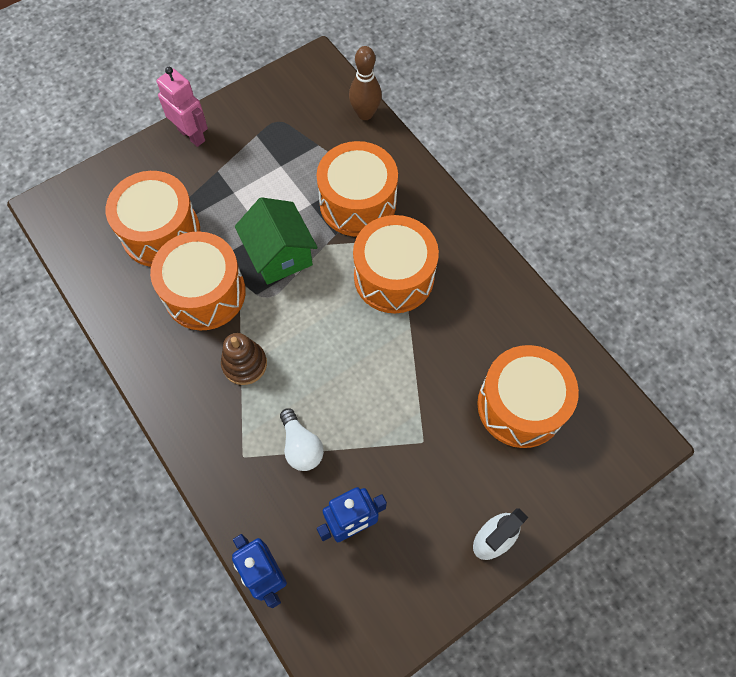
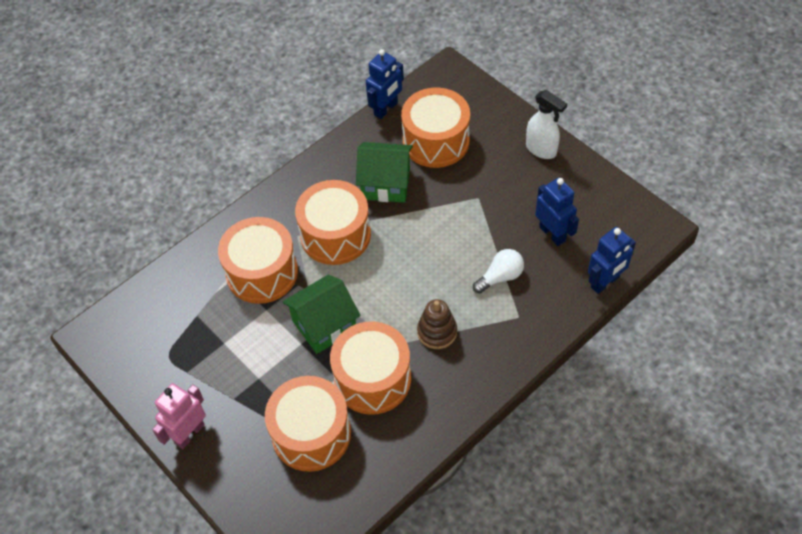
camera: 95 degrees left, 10 degrees down
brown bowling pin [349,46,382,120] -> none
none -> green house [356,142,413,203]
none -> blue robot [366,49,404,119]

